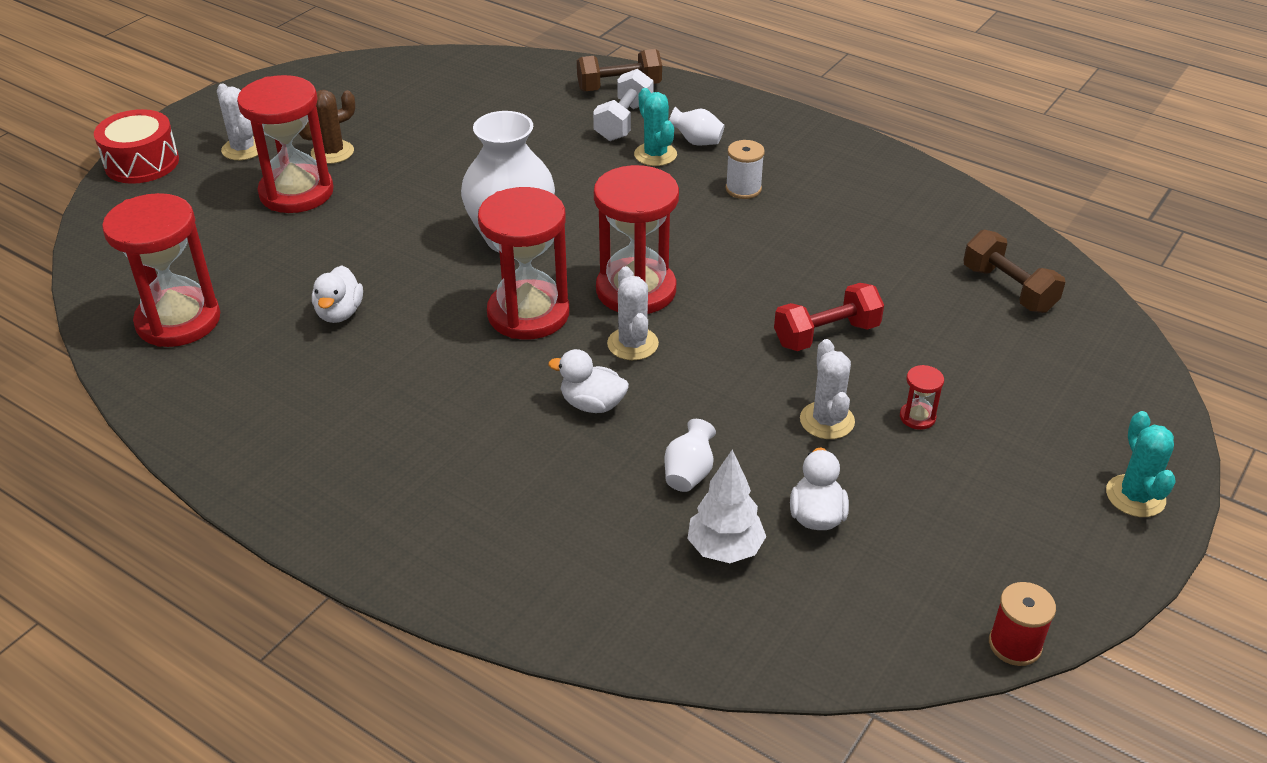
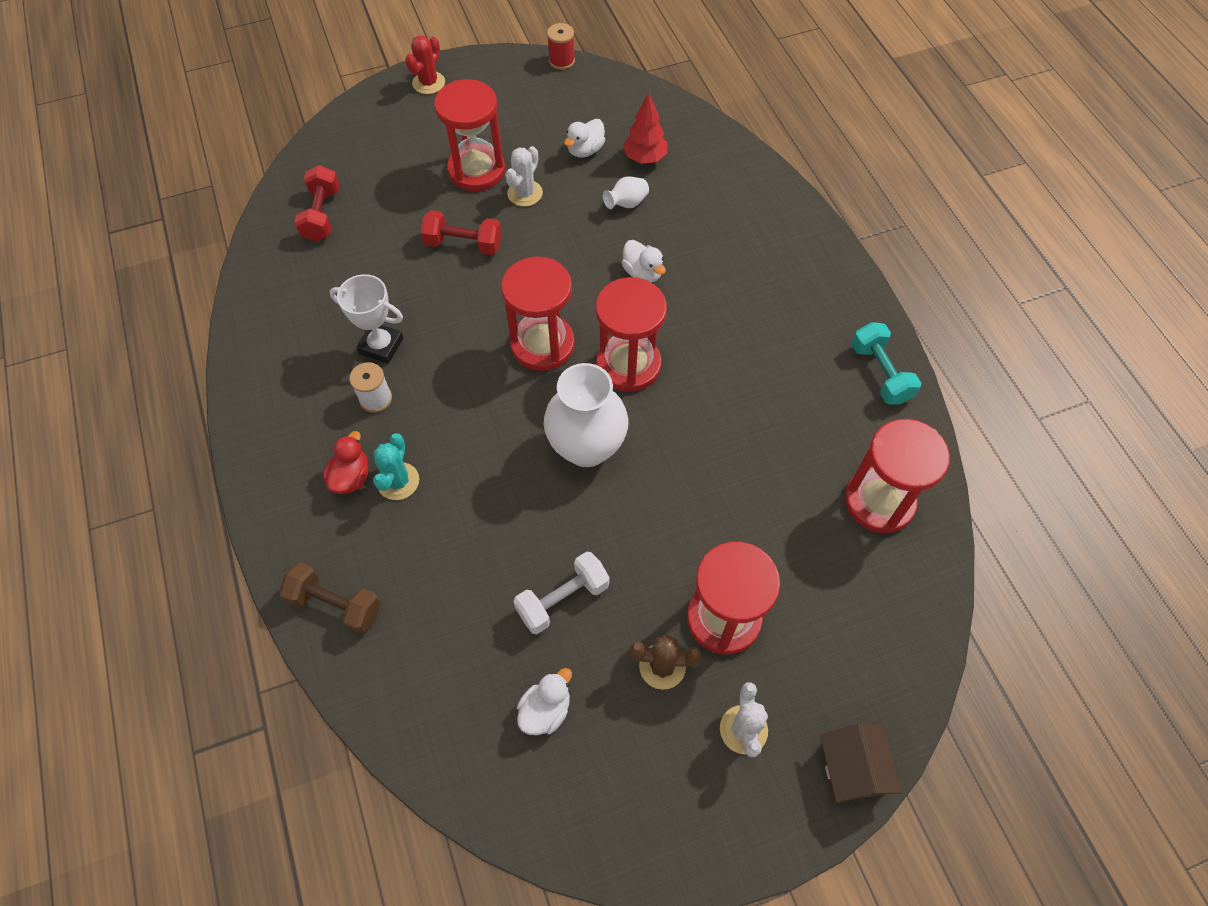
camera: 145 degrees left, 20 degrees up
red drum [94,109,179,184] -> brown house [820,723,902,803]
white duck [312,265,363,323] -> white duck moved to [517,668,572,735]
white dumbbell [593,69,654,141] -> white dumbbell moved to [513,551,609,634]
white cactus [607,266,659,360] -> none
white vase [669,107,725,145] -> red duck [323,431,369,494]
white tree [687,450,766,563] -> red tree [623,92,668,164]
red hourglass [900,365,944,430] -> red hourglass [434,79,505,191], size x2.50
brown dumbbell [964,229,1065,313] -> red dumbbell [294,165,340,242]
turquoise cactus [1106,411,1176,517] -> red cactus [405,35,445,94]
none -> white trophy [329,274,403,364]
none -> turquoise dumbbell [851,322,921,405]

